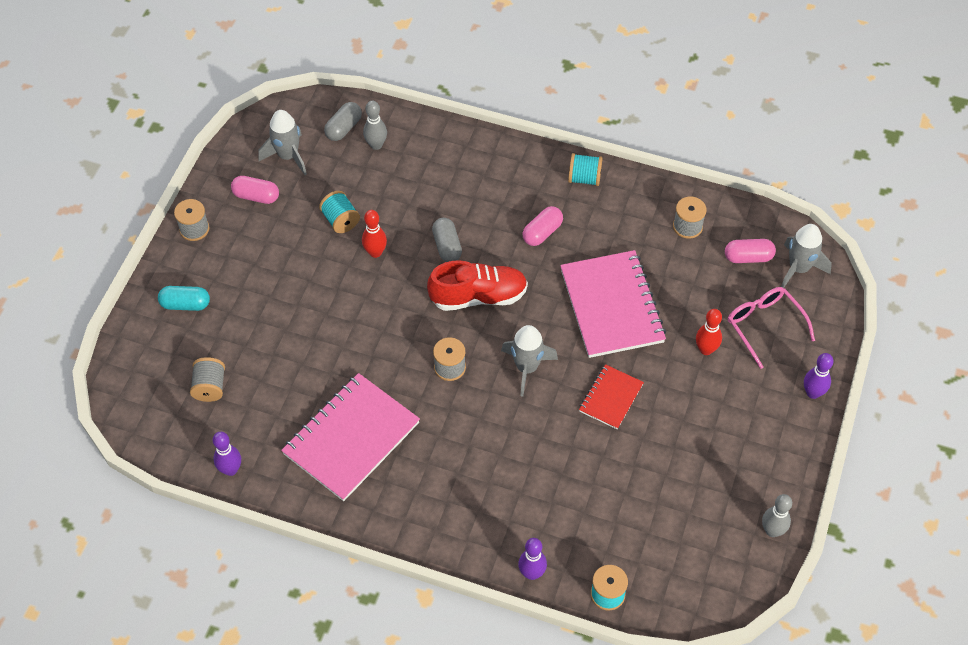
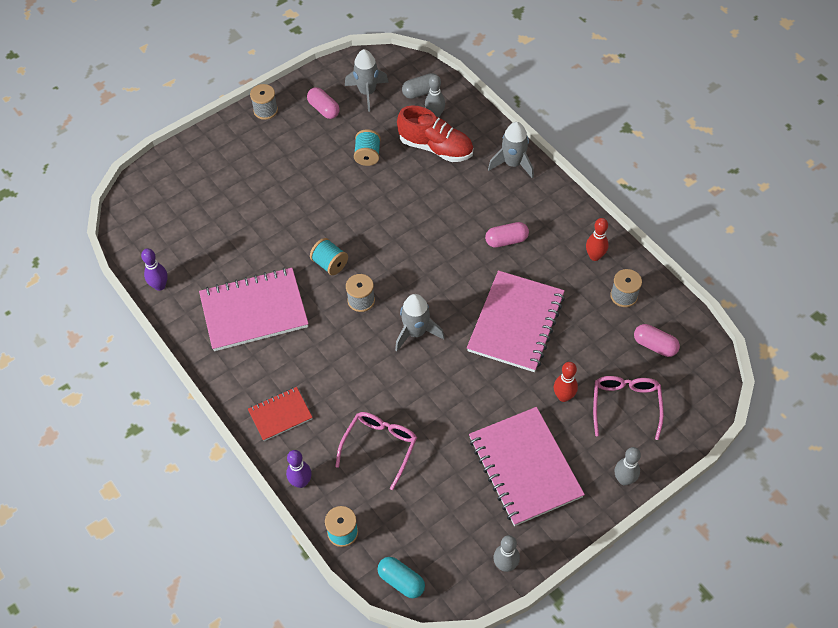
camera: 35 degrees right, 0 degrees up
turquoise capsule [158,286,210,311] -> turquoise capsule moved to [378,557,425,598]
grey spool [190,357,225,402] -> none
red bowling pin [362,210,387,258] -> red bowling pin moved to [586,218,609,261]
red shoe [427,260,528,311] -> red shoe moved to [397,105,473,162]
grey capsule [432,218,462,262] -> none
turquoise spool [568,153,603,186] -> turquoise spool moved to [310,238,348,275]
red notebook [579,364,644,429] -> red notebook moved to [248,387,313,441]
grey rocket [781,224,832,288] -> grey rocket moved to [488,122,534,179]
purple bowling pin [804,353,833,399] -> grey bowling pin [615,447,641,485]
none -> pink glasses [335,412,417,490]
none -> pink notebook [469,407,585,526]

